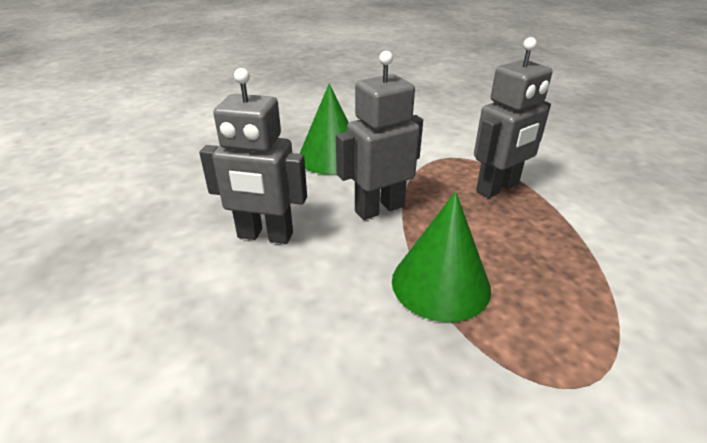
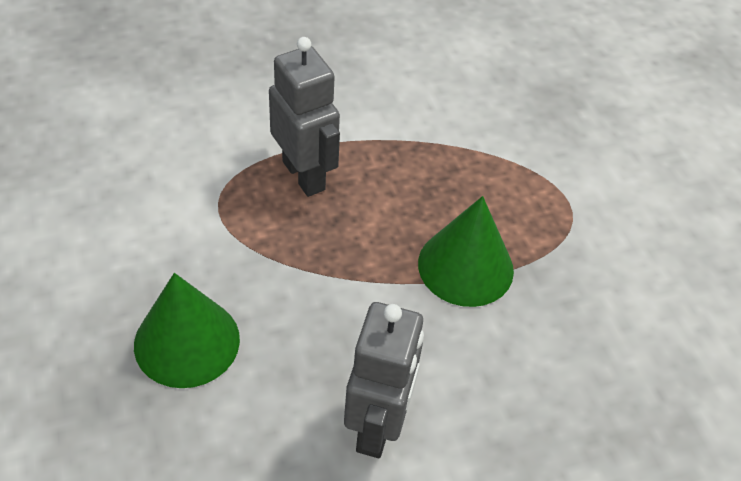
camera: 90 degrees left, 15 degrees up
grey robot [336,51,423,220] -> none

